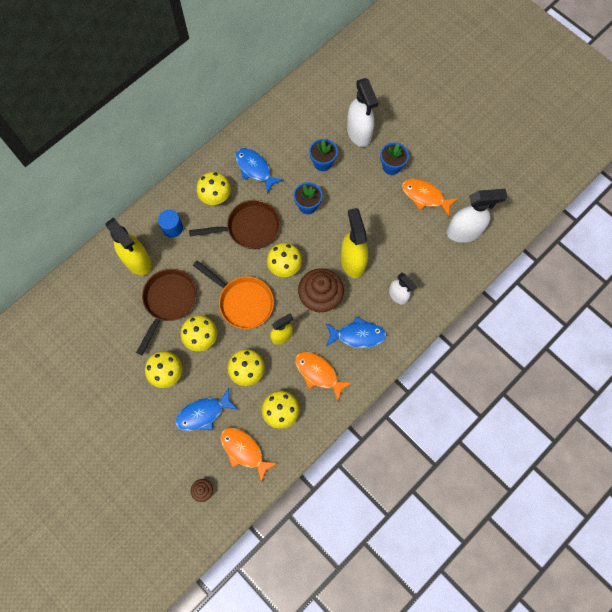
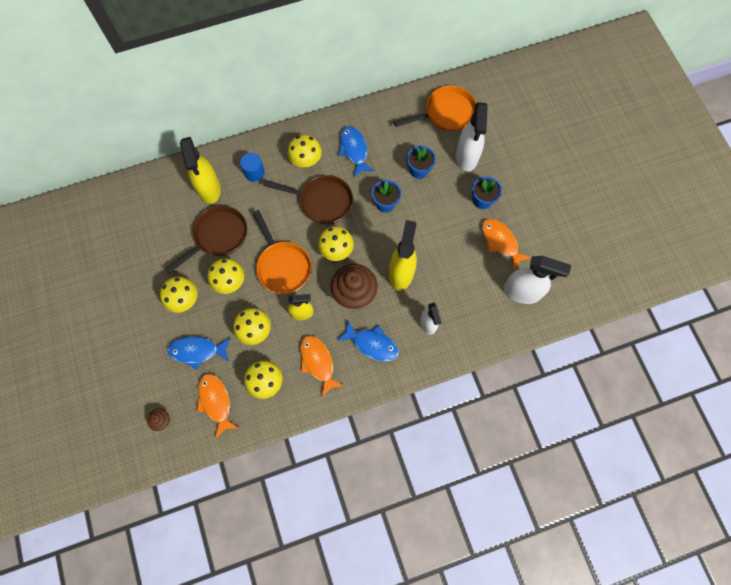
camera: 25 degrees right, 0 degrees up
none -> orange pan [394,85,476,131]

